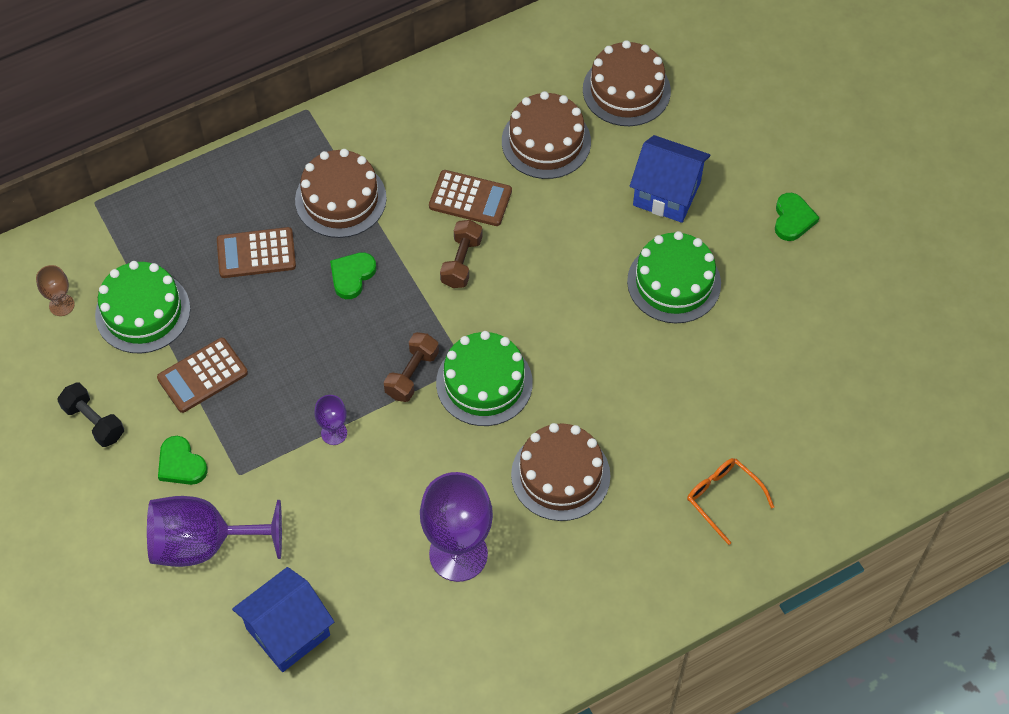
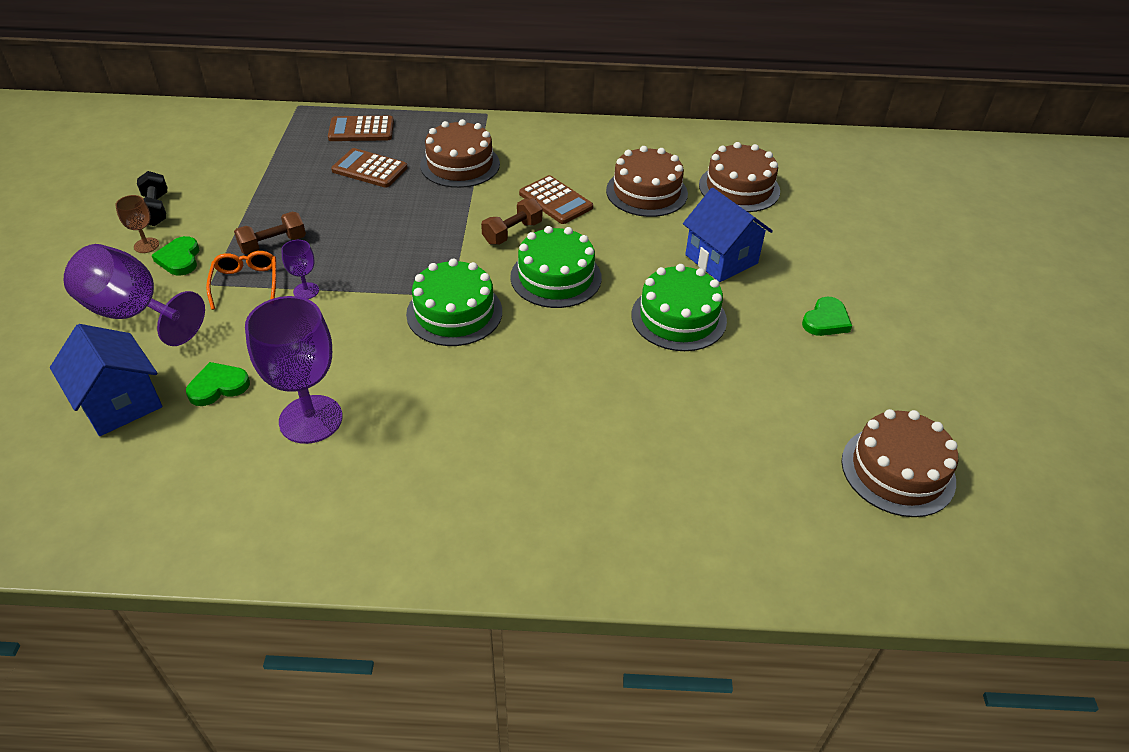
camera: 30 degrees right, 15 degrees down
brown goblet [36,265,75,316] -> brown goblet moved to [115,195,159,253]
green cake [95,261,190,353] -> green cake moved to [510,226,602,308]
brown calculator [157,338,248,413] -> brown calculator moved to [328,116,394,141]
blue house [232,567,334,672] -> blue house turned 60 degrees clockwise [50,324,163,436]
green heart [330,252,376,299] -> green heart moved to [186,362,250,406]
brown dumbbell [384,332,439,402] -> brown dumbbell moved to [234,212,306,255]
brown cake [511,423,611,521] -> brown cake moved to [842,409,958,517]
orange glasses [687,458,774,545] -> orange glasses moved to [206,251,276,310]

